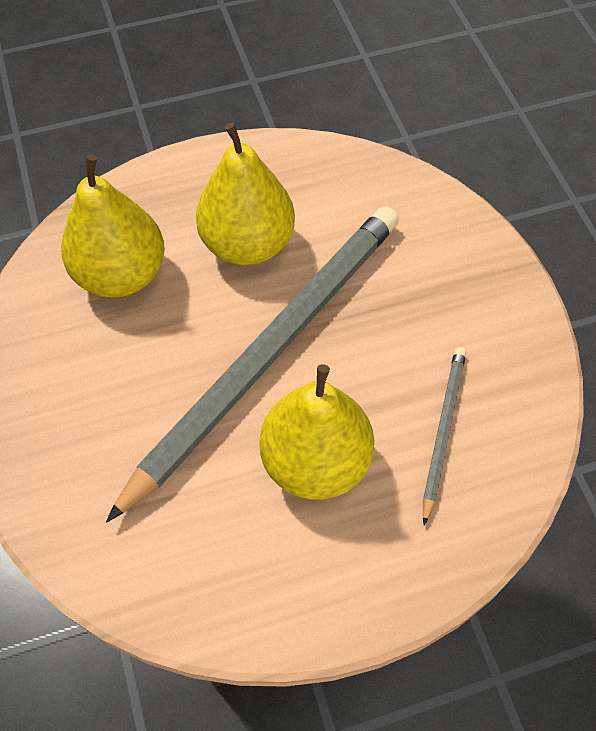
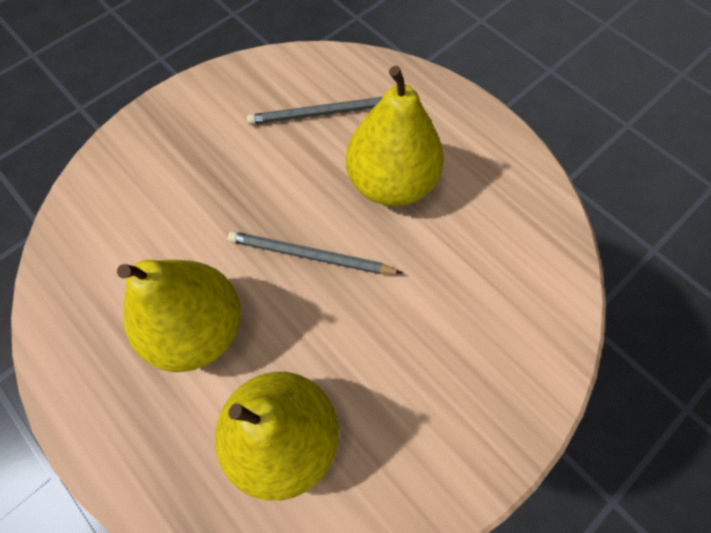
camera: 115 degrees left, 5 degrees up
grey pencil [106,206,399,522] -> grey pencil [228,231,402,274], size x0.43

